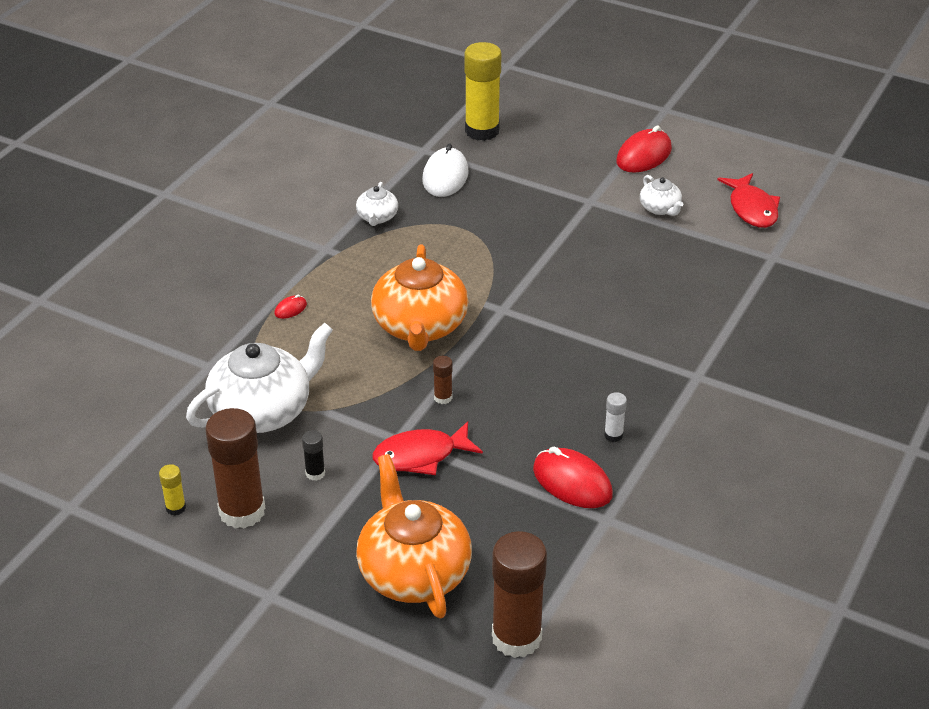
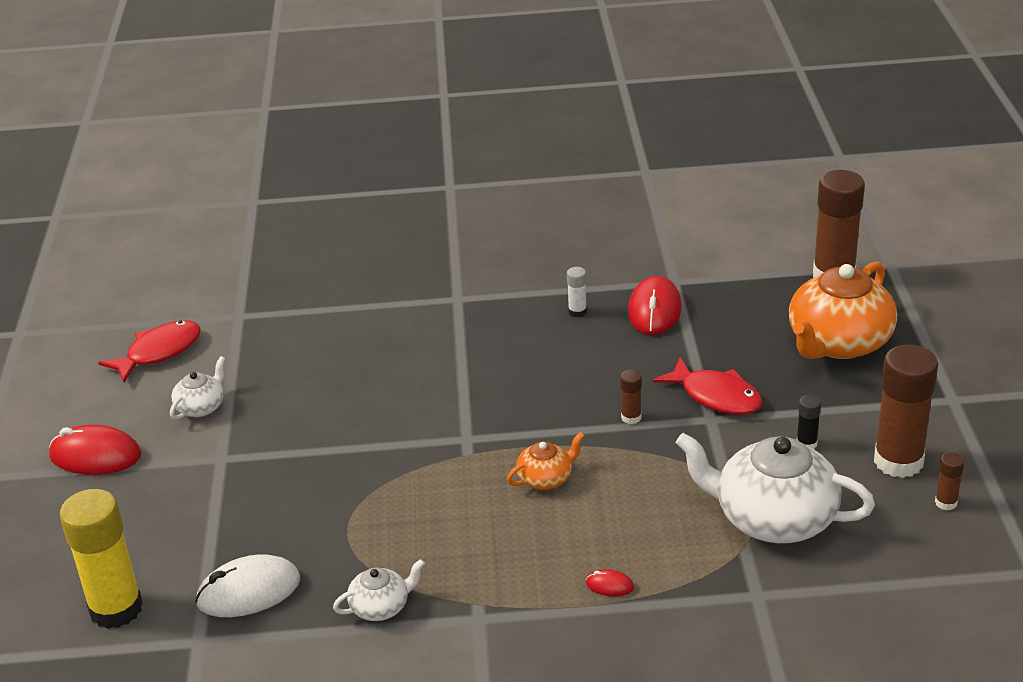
camera: 120 degrees left, 5 degrees down
yellow glue stick [159,464,186,516] -> brown glue stick [935,452,965,510]
orange teapot [371,245,468,351] -> orange teapot [507,432,585,490], size x0.48

